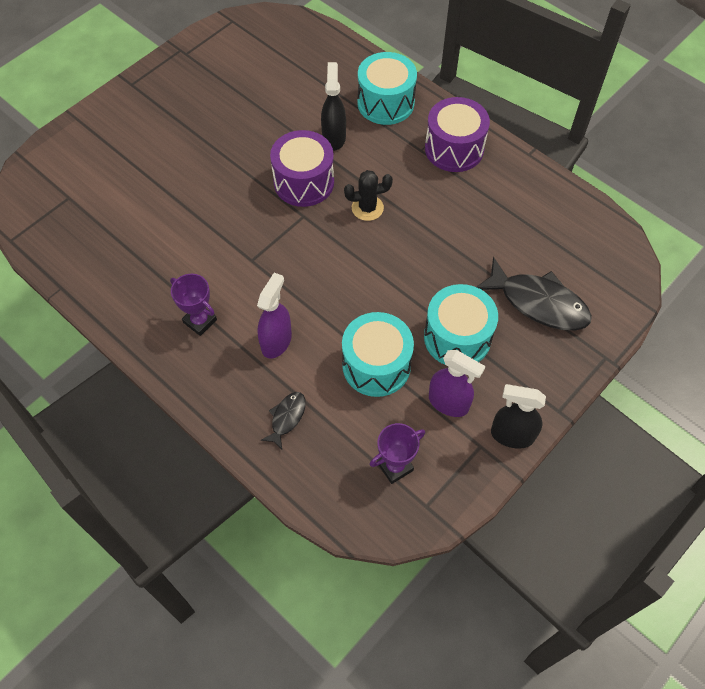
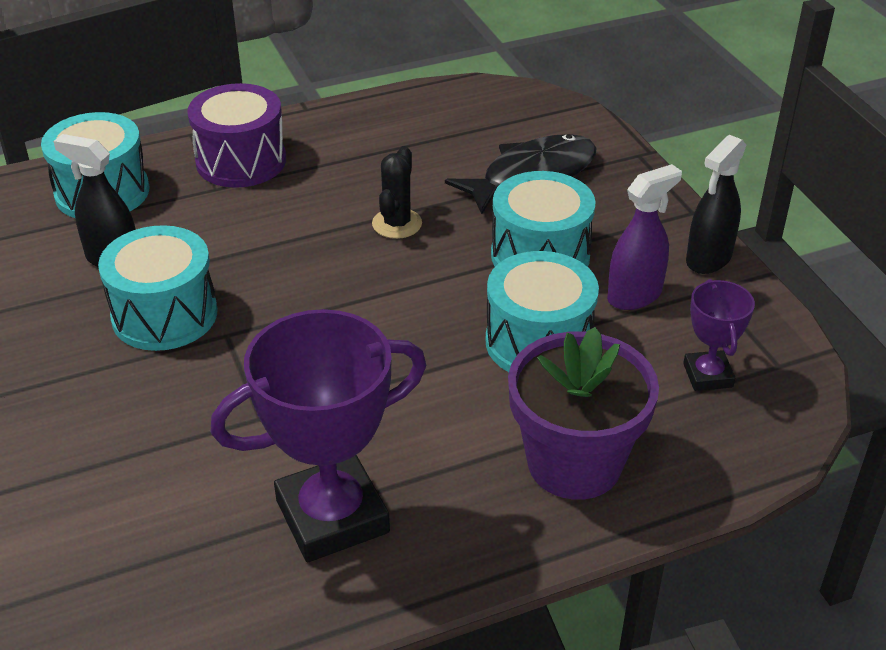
camera: 65 degrees left, 20 degrees down
purple trophy [170,274,217,336] -> purple trophy [211,309,426,562], size x1.96
purple spray bottle [257,273,292,359] -> none
black fish [261,392,306,450] -> purple flower pot [508,327,659,500]
purple drum [270,130,334,207] -> turquoise drum [98,225,218,351]
black cactus [344,170,393,221] -> black cactus moved to [372,146,422,239]

